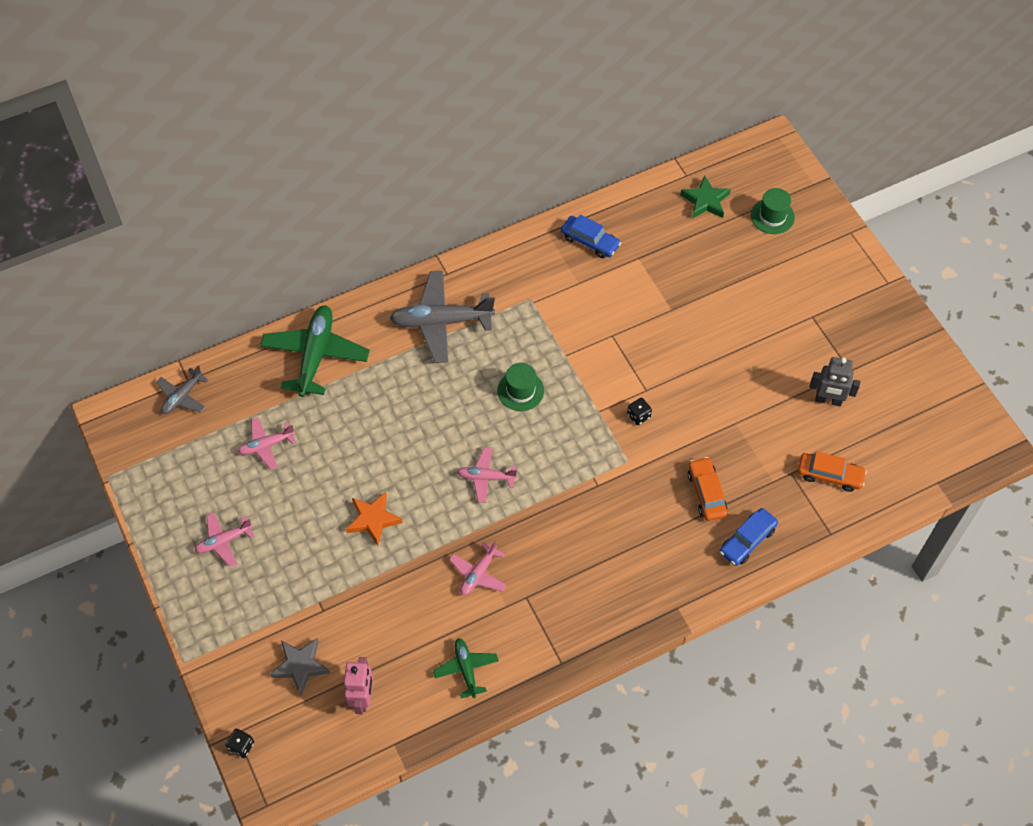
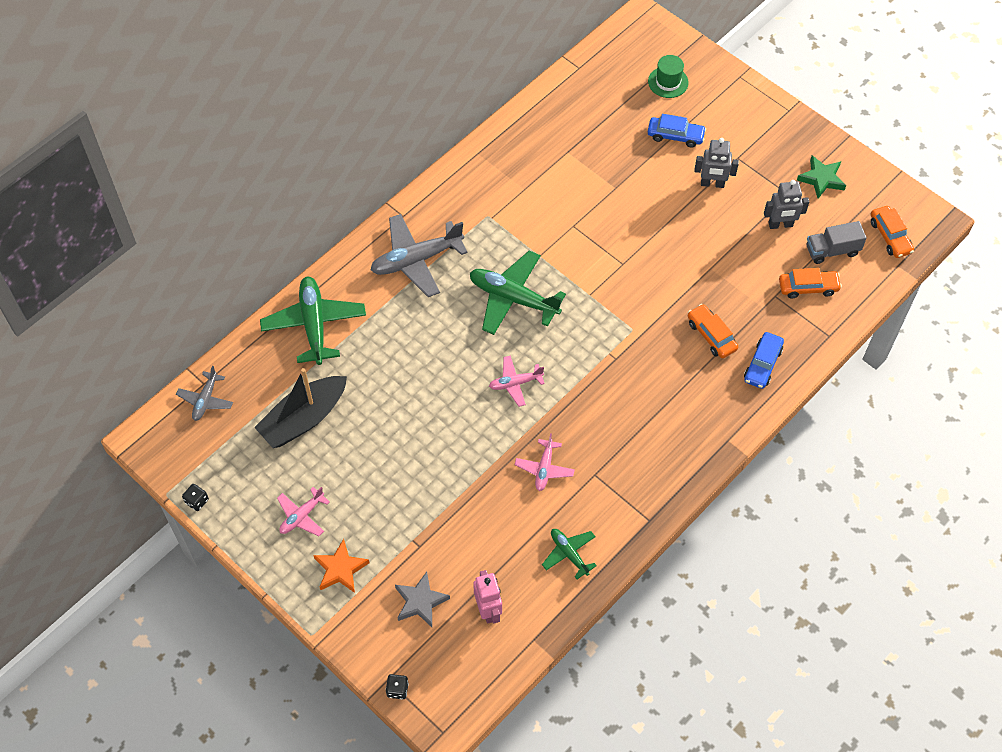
camera: 20 degrees left, 0 degrees up
pink plane [238,417,296,470] -> black boat [254,368,347,448]
orange star [346,492,402,546] -> orange star moved to [313,539,369,593]
green hat [497,363,544,411] -> green plane [470,250,566,335]
blue car [561,215,621,258] -> blue car moved to [648,114,706,148]
black dice [627,398,652,425] -> black dice moved to [182,484,209,511]
green star [680,175,731,218] -> green star moved to [797,156,846,199]
none -> grey robot [694,138,739,188]
none -> grey truck [807,221,867,264]
none -> orange car [871,206,914,258]

